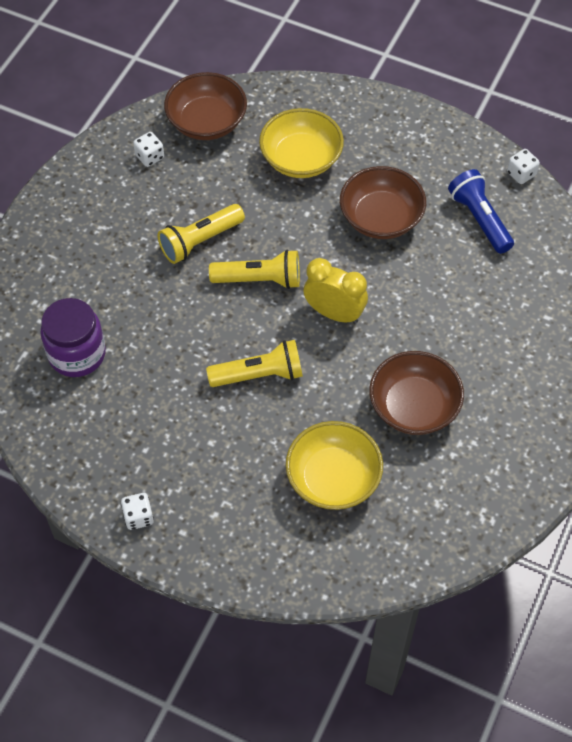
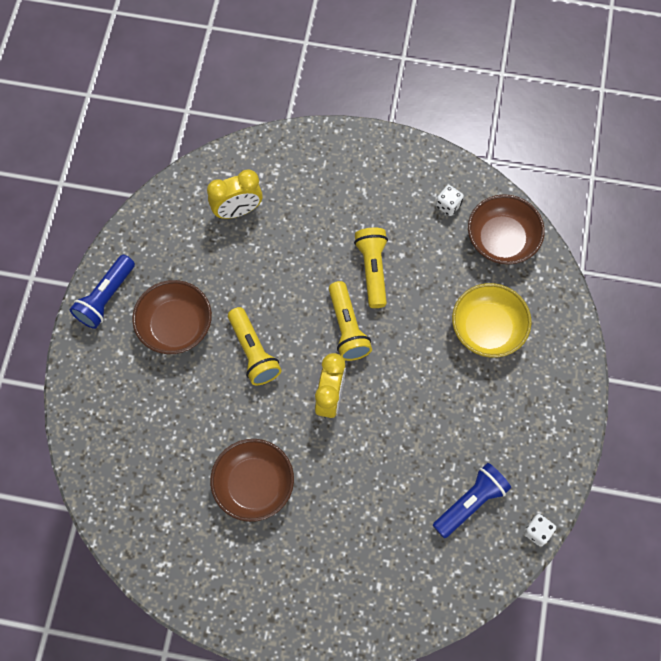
camera: 75 degrees right, 10 degrees up
purple jar [40,298,106,377] -> yellow clock [207,170,263,219]
white dice [121,493,154,530] -> blue flashlight [70,255,135,329]
yellow flashlight [158,204,245,264] -> yellow flashlight turned 45 degrees clockwise [354,227,388,308]
yellow bowl [286,421,383,510] -> none
brown bowl [340,166,426,239] -> brown bowl moved to [132,280,212,354]

